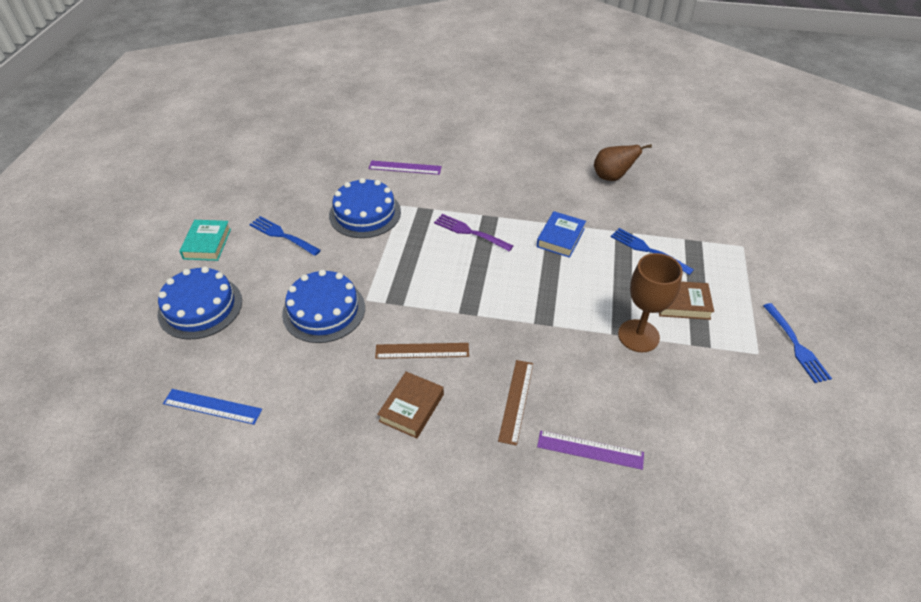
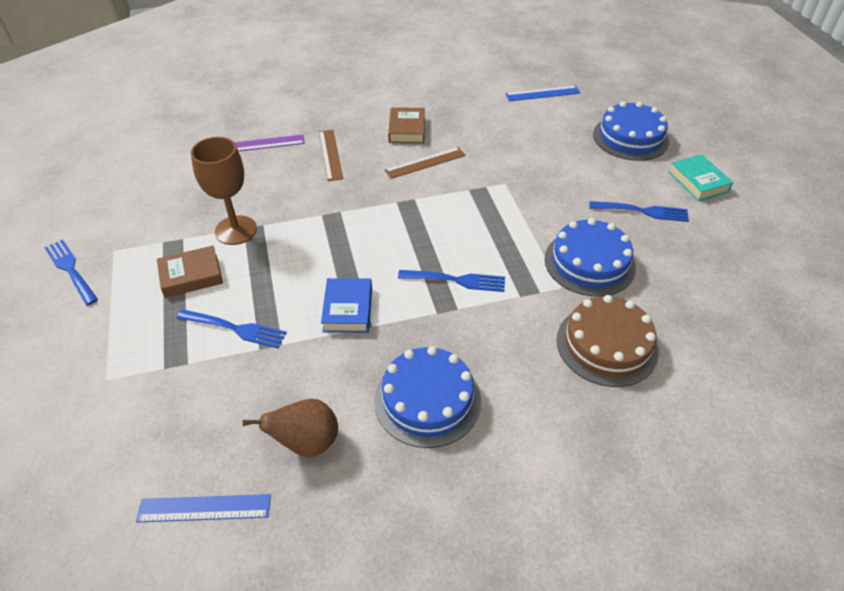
camera: 155 degrees right, 0 degrees up
blue cake [282,270,365,343] -> blue cake moved to [374,346,481,448]
purple ruler [368,160,442,175] -> brown cake [557,295,659,387]
purple fork [434,214,513,251] -> blue fork [398,270,505,292]
none -> blue ruler [136,494,271,523]

